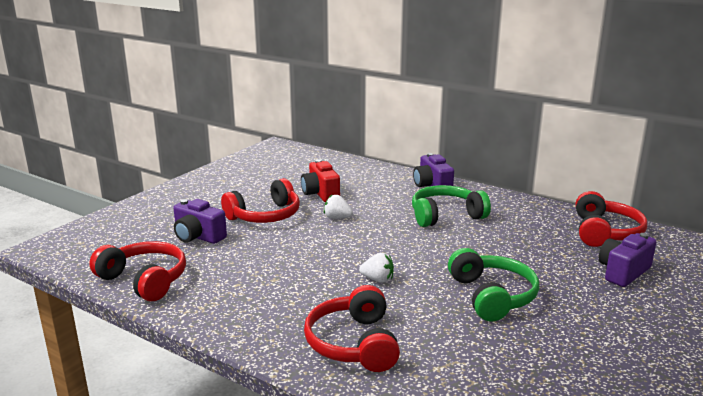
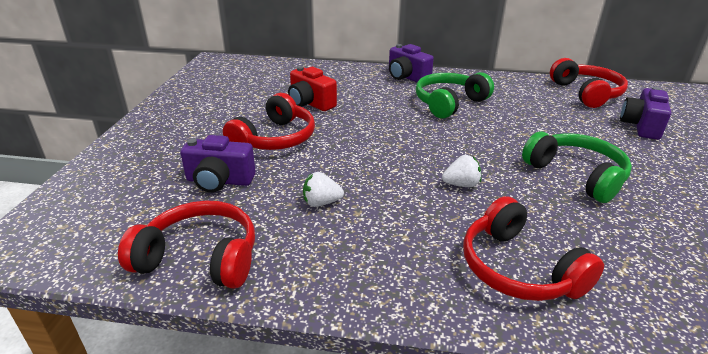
camera: 25 degrees left, 10 degrees up
white strawberry [324,195,353,219] -> white strawberry moved to [303,172,344,207]

